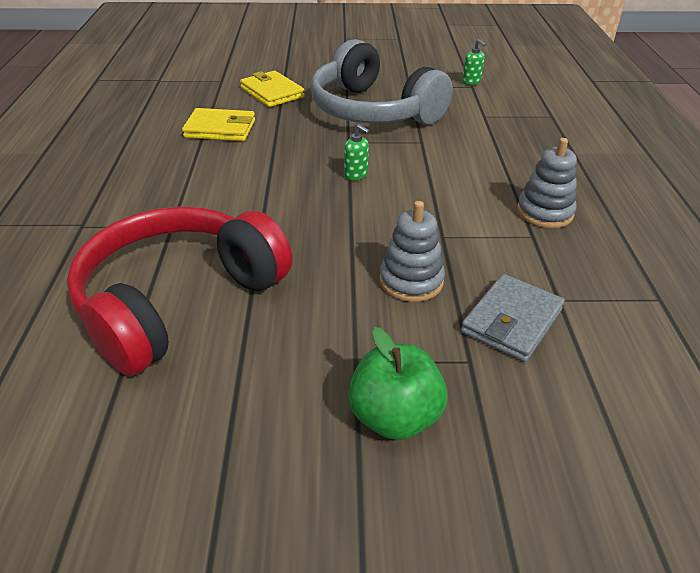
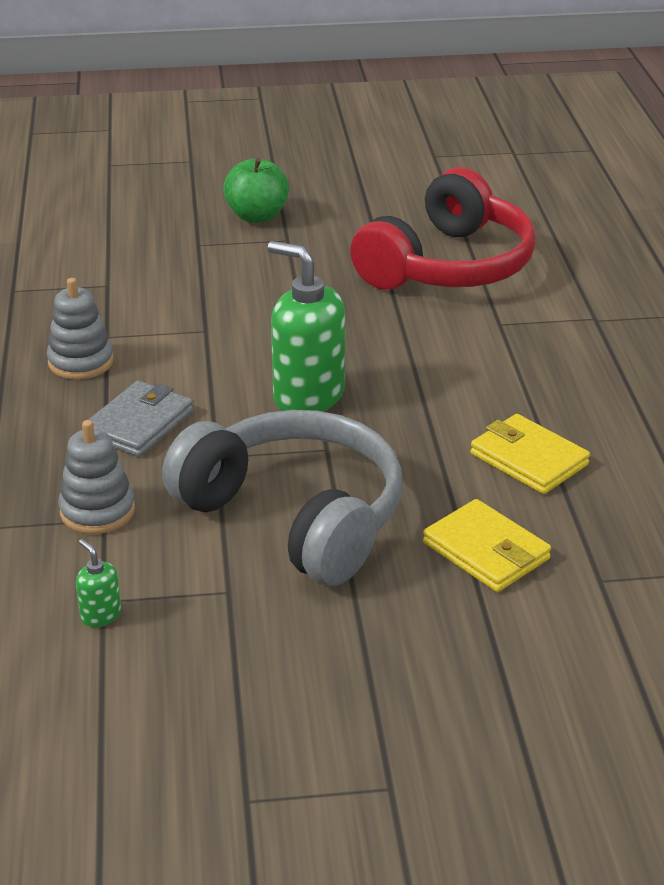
camera: 175 degrees right, 5 degrees down
yellow wallet [182,108,255,141] -> yellow wallet turned 45 degrees clockwise [470,414,590,494]
green soap dispenser [344,124,370,180] -> green soap dispenser [268,241,345,412], size x2.31
grey stacking toy [379,201,445,302] -> grey stacking toy moved to [58,420,135,534]
grey wallet [461,274,565,362] -> grey wallet moved to [88,381,193,457]

